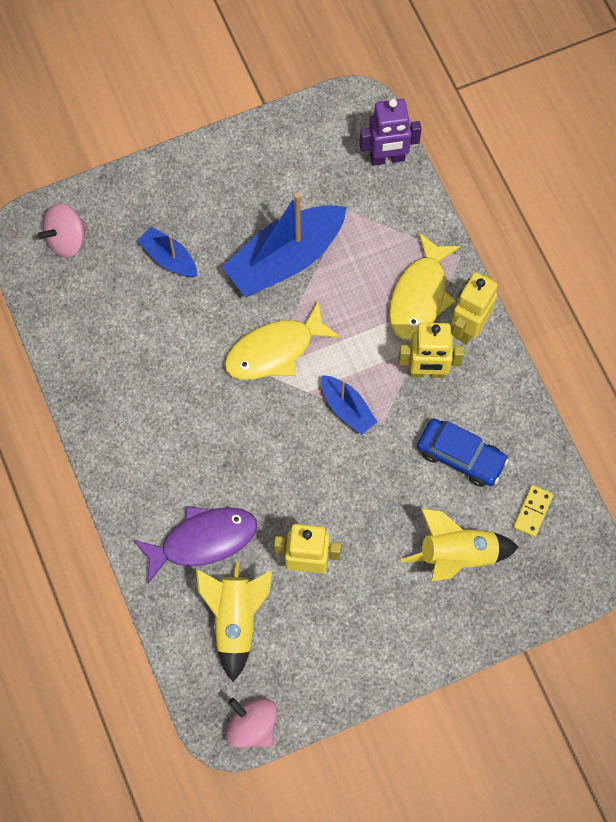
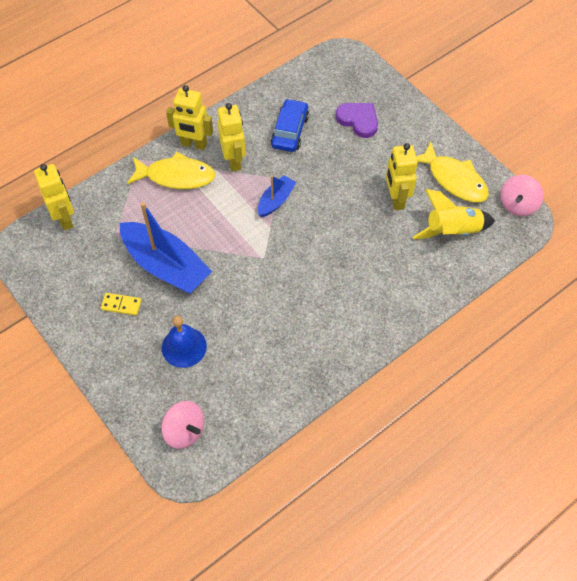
camera: 105 degrees left, 10 degrees down
purple fish [133,506,257,584] -> none
blue boat [138,227,197,277] -> blue bell [162,316,207,368]
yellow fish [224,301,340,380] -> yellow fish moved to [416,142,489,202]
purple robot [360,99,422,166] -> yellow robot [34,164,74,230]
yellow rocket [401,508,519,581] -> purple heart [336,103,378,138]
yellow domino [514,485,553,537] -> yellow domino moved to [101,293,141,316]

